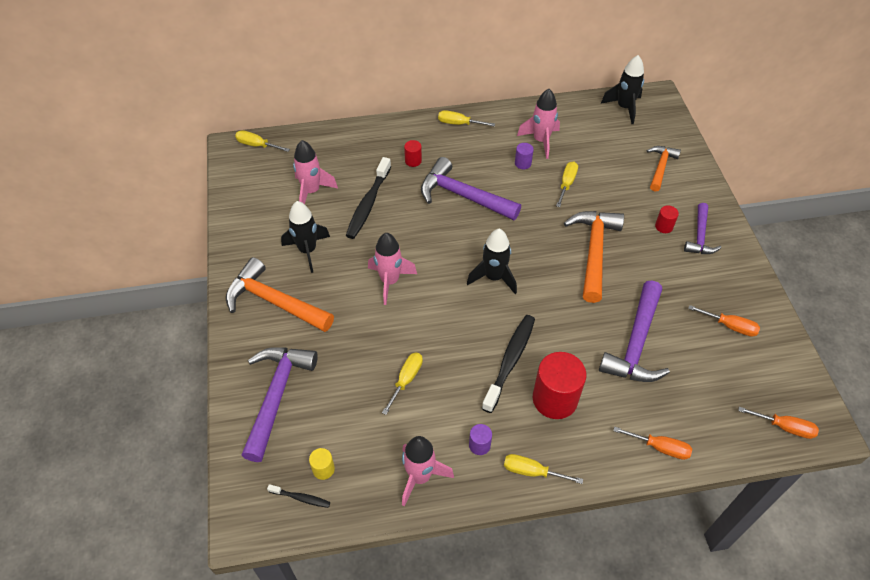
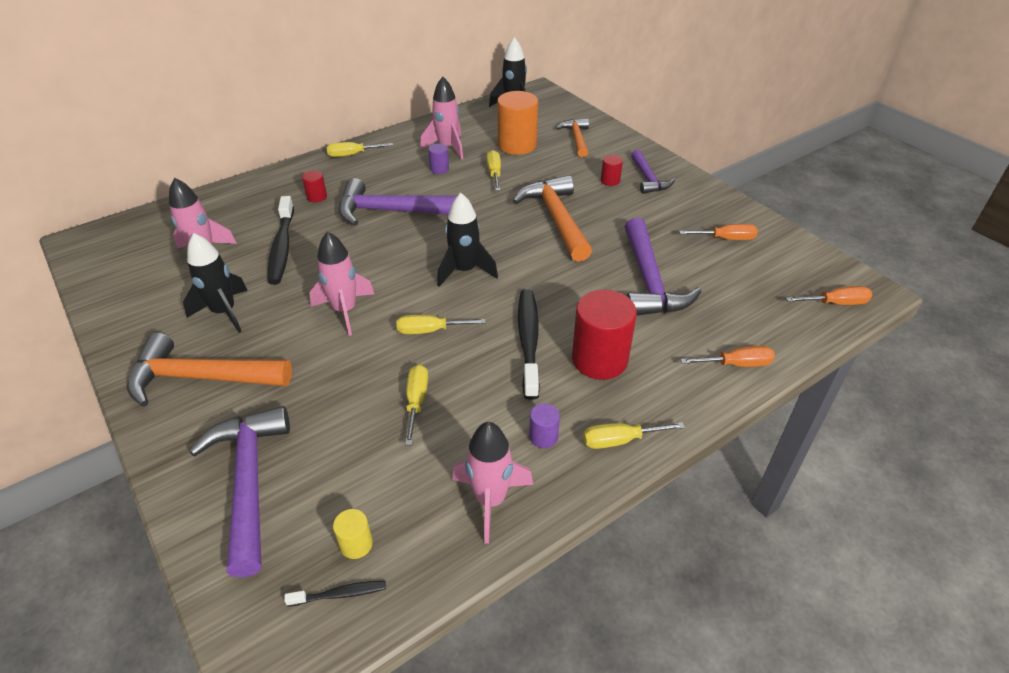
camera: 25 degrees left, 10 degrees down
yellow screwdriver [235,130,290,152] -> yellow screwdriver moved to [397,315,486,334]
none -> orange cylinder [497,91,538,155]

